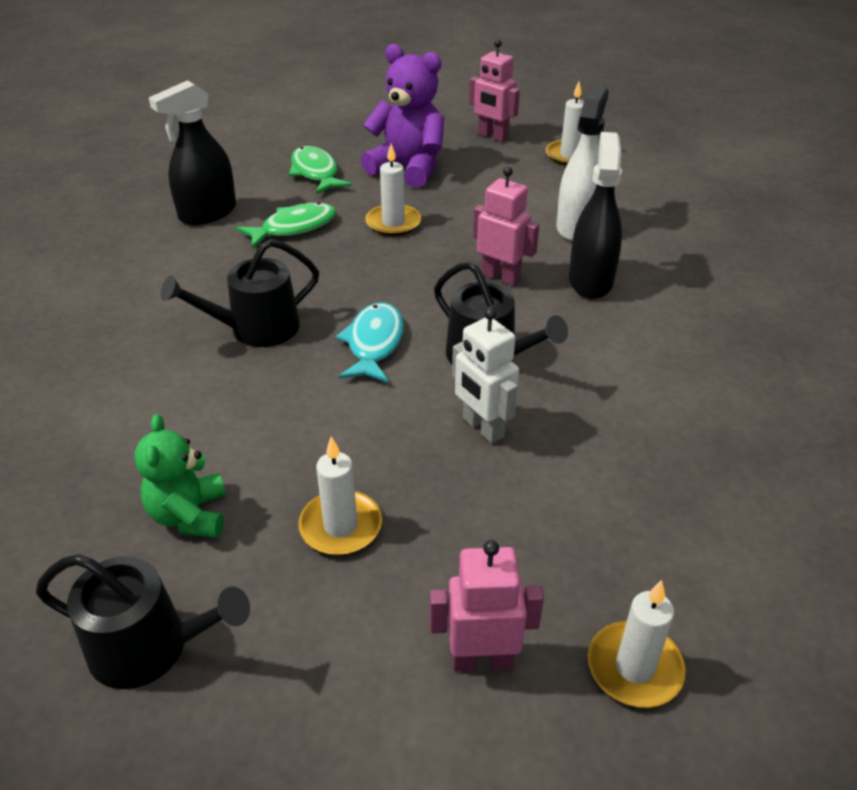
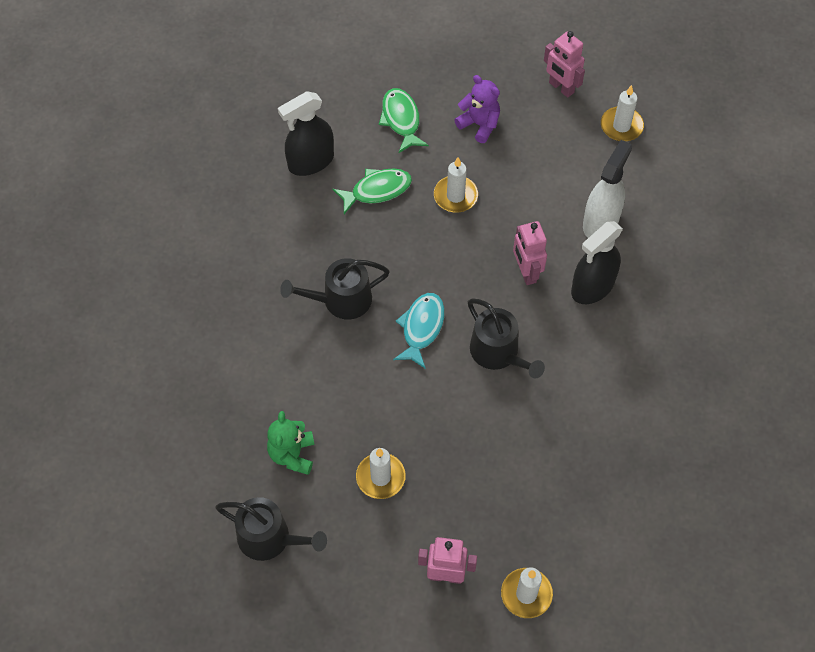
camera: 10 degrees right, 20 degrees up
purple teddy bear [361,44,444,188] -> purple teddy bear [455,75,500,143], size x0.63
white robot [452,308,519,444] -> none
pink robot [473,167,539,286] -> pink robot turned 150 degrees counterclockwise [513,221,547,285]
black spray bottle [569,132,622,299] -> black spray bottle turned 150 degrees counterclockwise [571,221,623,304]

